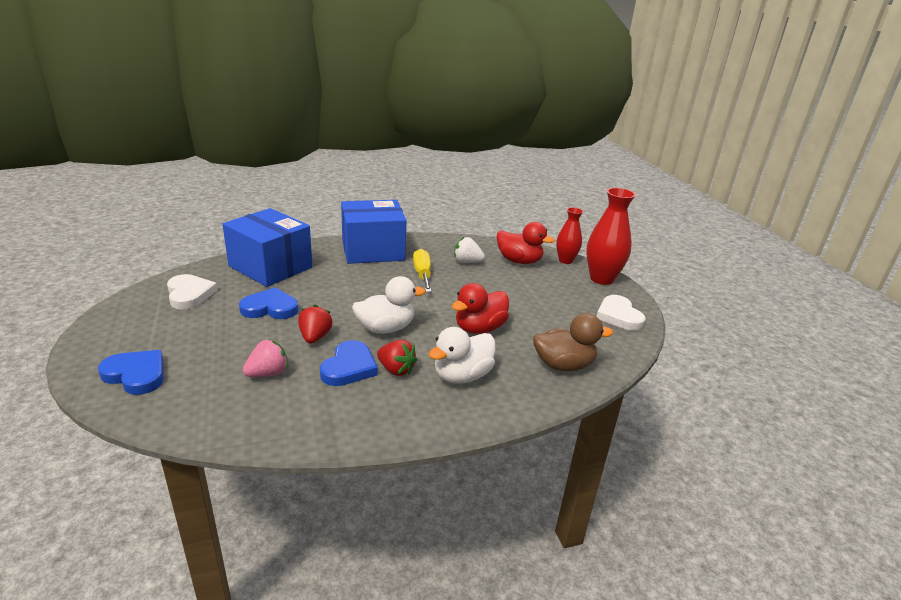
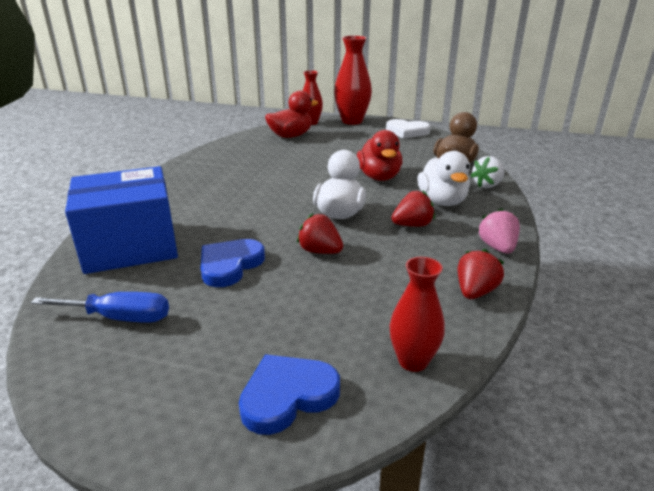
camera: 55 degrees left, 0 degrees up
white heart [167,274,218,310] -> blue screwdriver [31,292,169,323]
pink strawberry [243,339,288,377] -> pink strawberry moved to [478,208,520,254]
blue heart [320,340,378,386] -> none
blue box [341,200,406,264] -> none
yellow screwdriver [413,249,432,292] -> none
white strawberry [454,237,485,263] -> white strawberry moved to [470,156,505,188]
none -> red vase [390,257,445,372]
none -> red strawberry [458,249,504,299]

